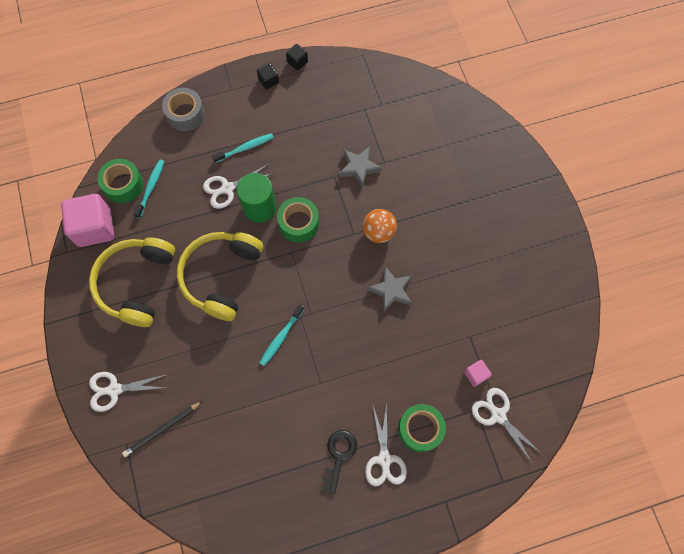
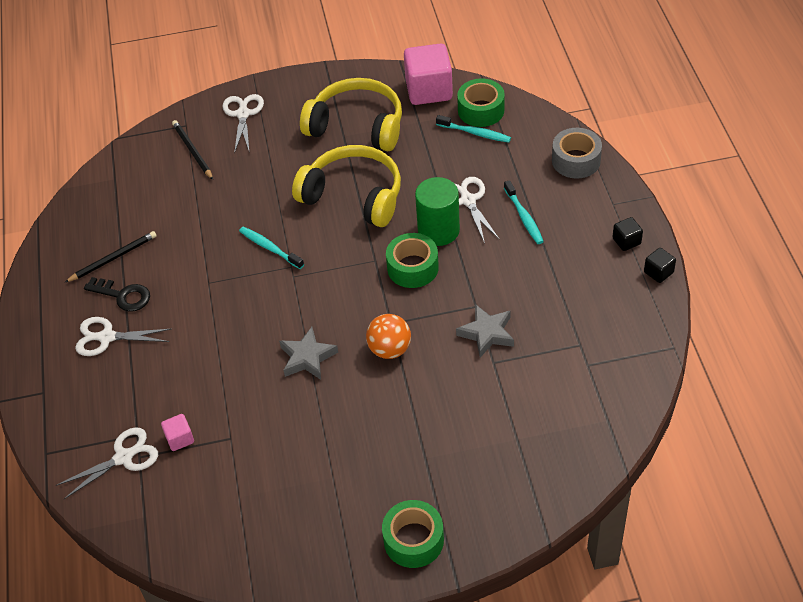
camera: 100 degrees right, 20 degrees down
green tape [398,404,446,452] -> green tape moved to [382,500,444,568]
none -> black pencil [64,231,157,283]

